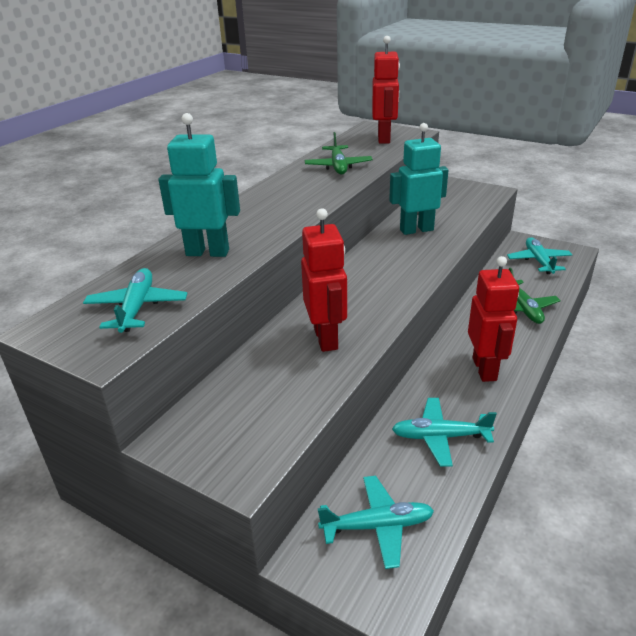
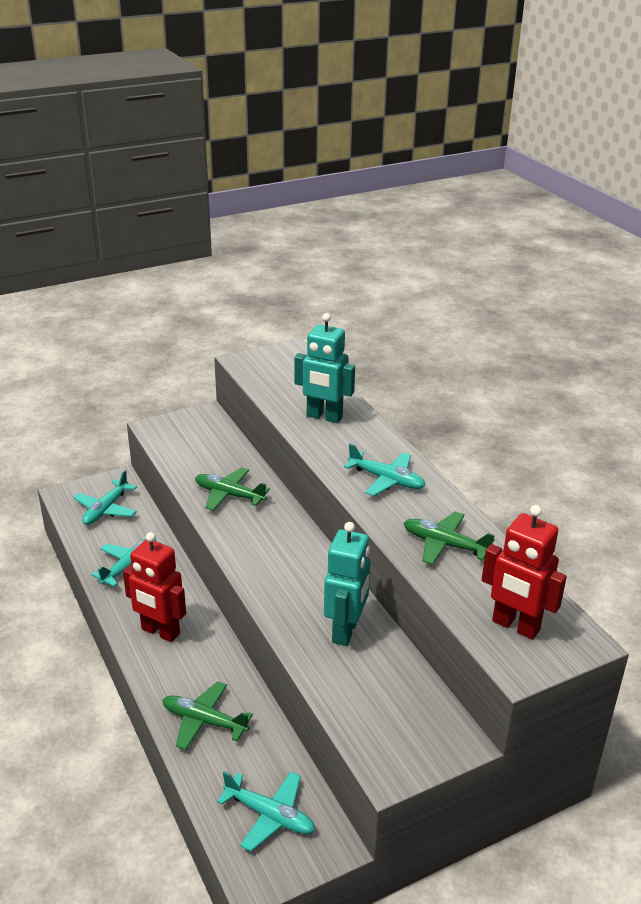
camera: 120 degrees right, 0 degrees up
turquoise plane [83,268,187,333] -> turquoise plane moved to [344,444,425,496]
turquoise robot [158,113,240,257] -> turquoise robot turned 75 degrees clockwise [294,313,355,423]
red robot [301,208,347,352] -> green plane [195,467,270,511]

